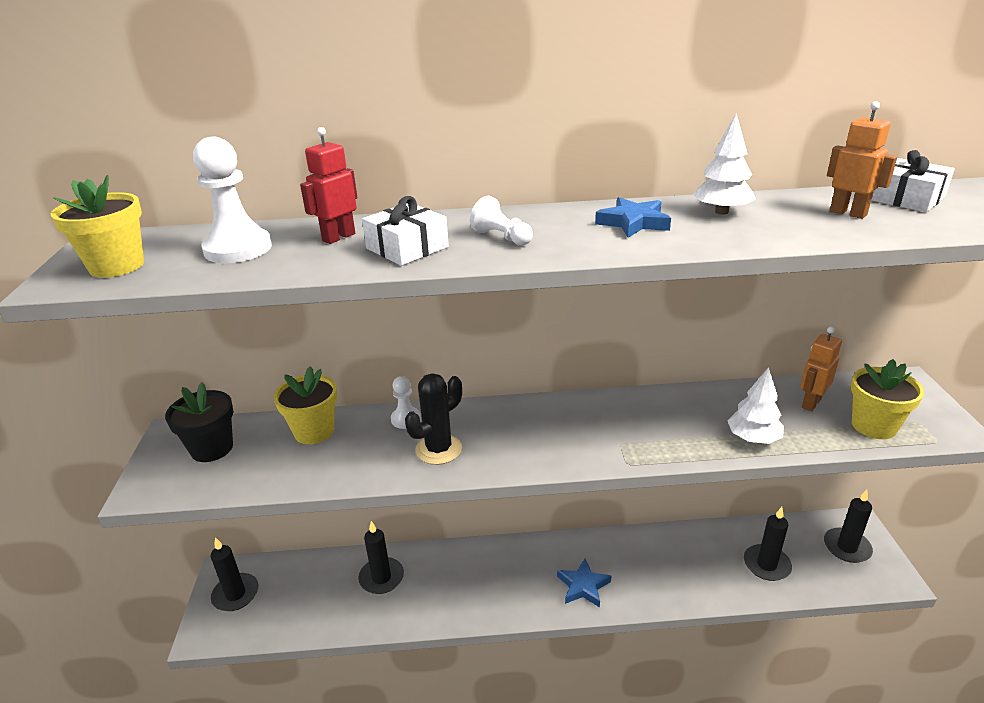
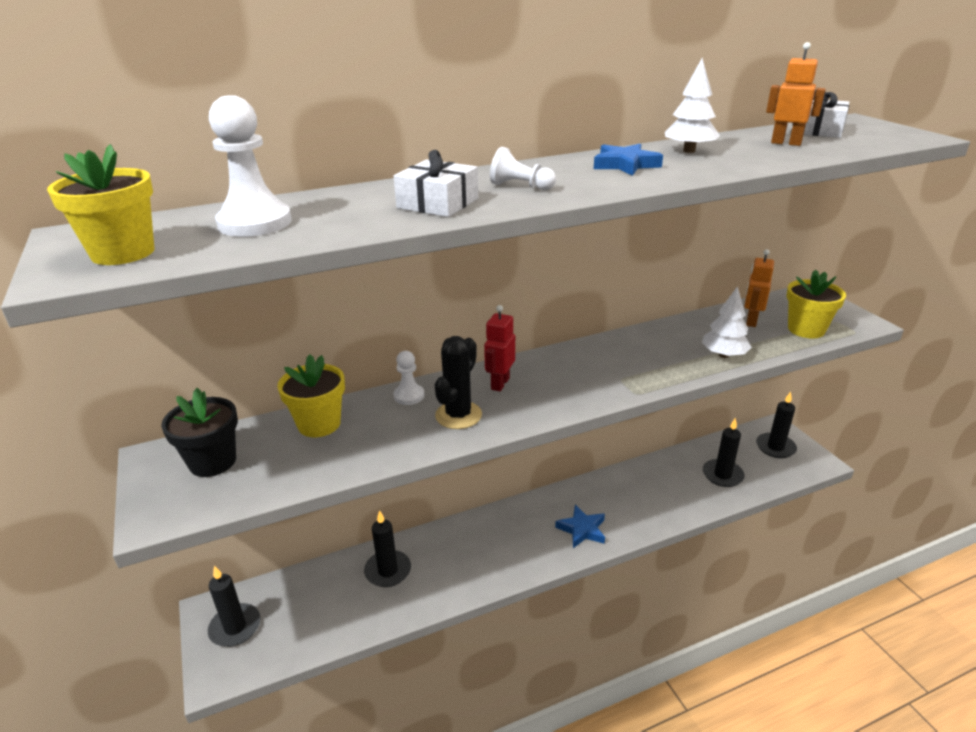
camera: 20 degrees left, 0 degrees up
red robot [300,127,357,244] -> red robot moved to [484,305,515,391]

